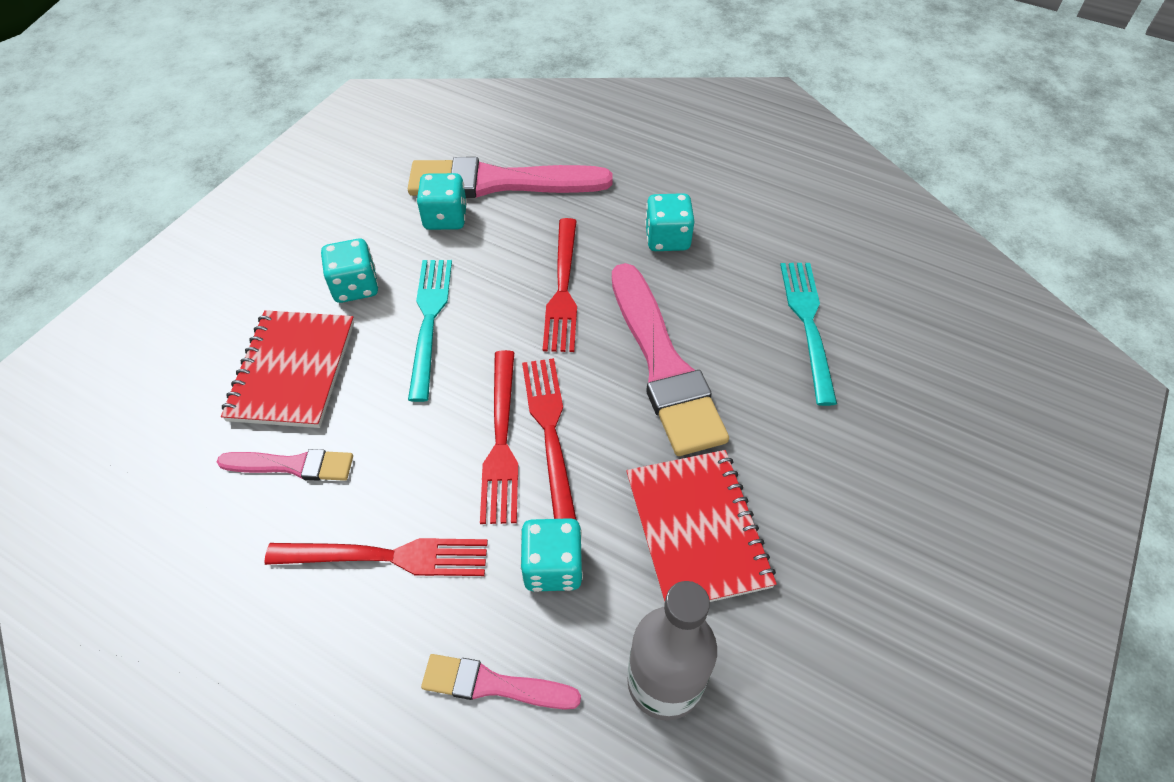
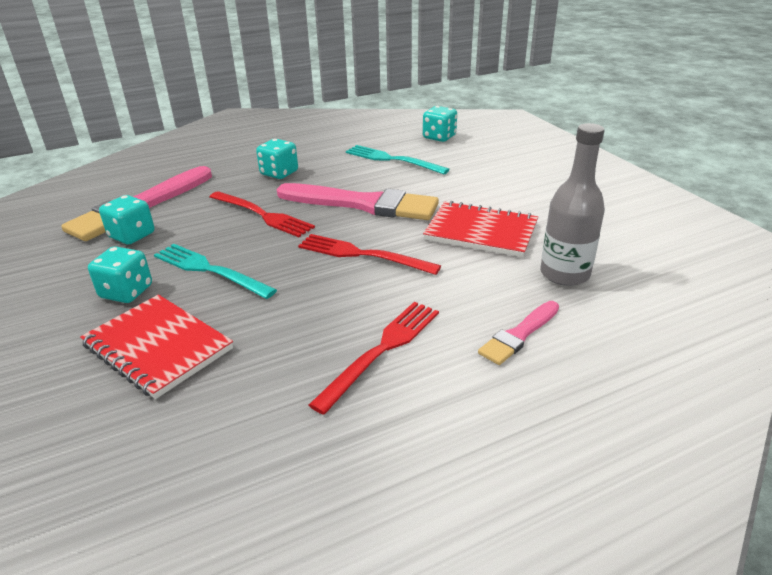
camera: 55 degrees left, 20 degrees down
pink brush [217,449,353,481] -> none
red fork [480,350,518,524] -> none
turquoise dice [520,518,583,592] -> turquoise dice moved to [423,106,457,142]

